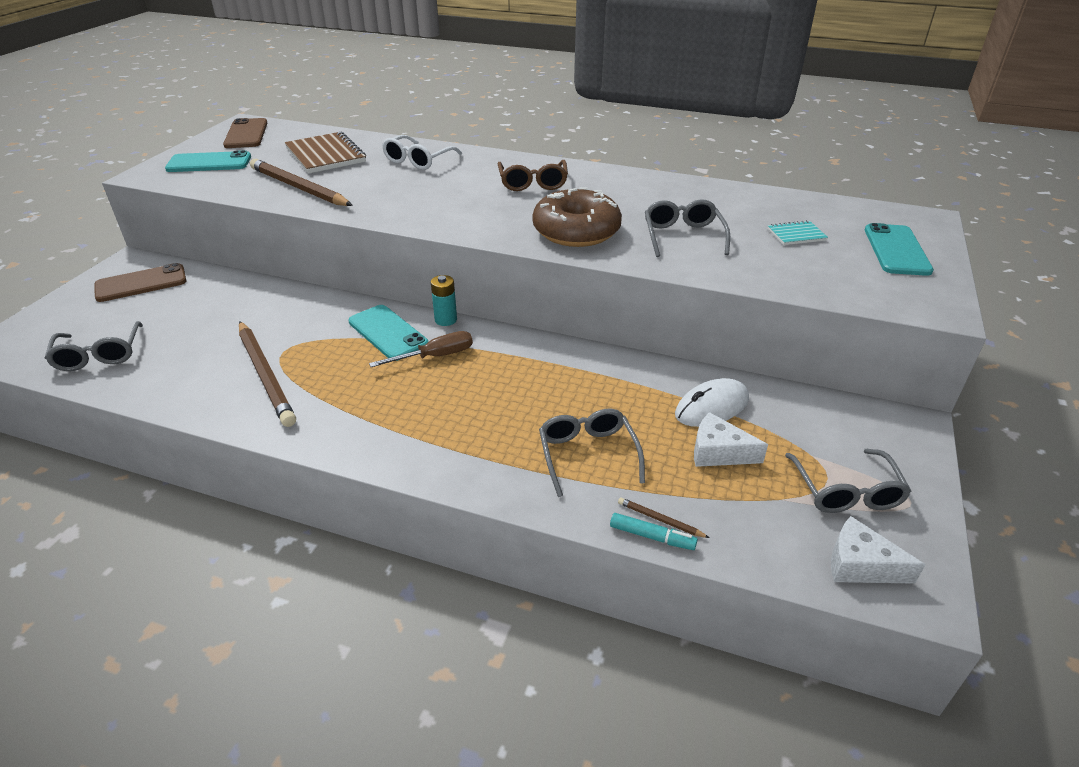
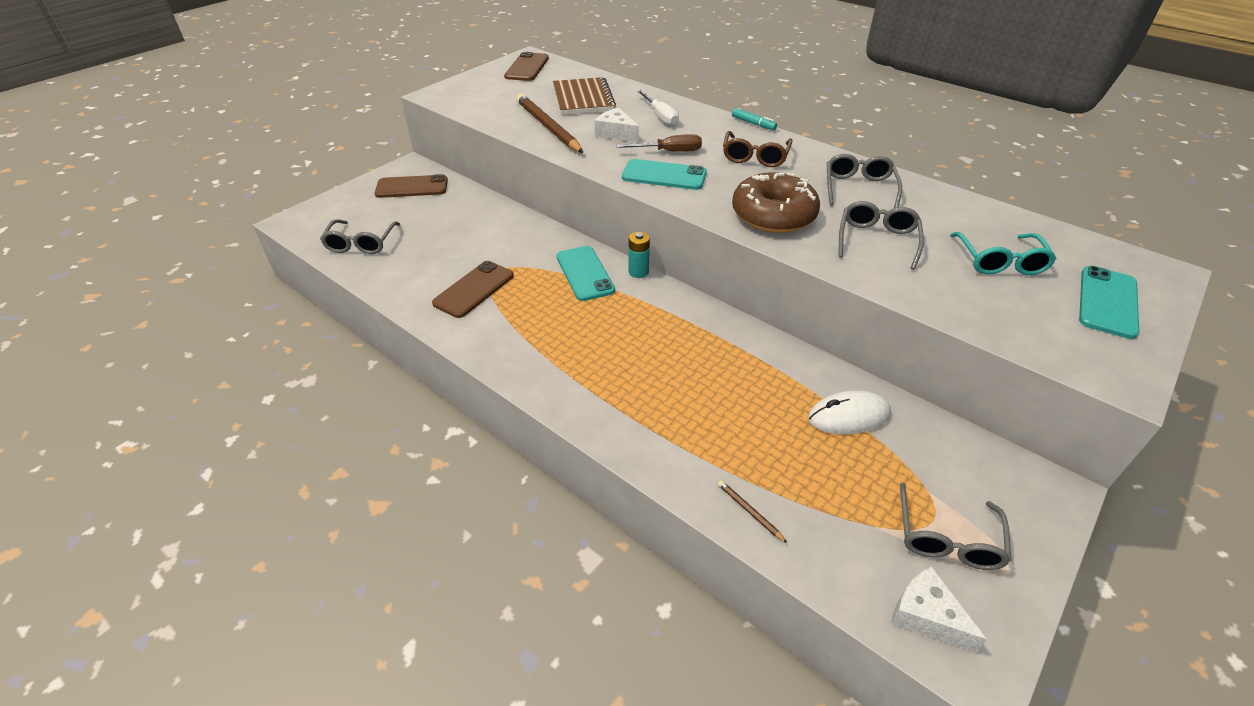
camera: 20 degrees right, 5 degrees up
turquoise phone [165,150,251,172] -> turquoise phone moved to [622,159,707,190]
brown pencil [239,321,296,427] -> brown phone [432,261,514,318]
brown screwdriver [369,331,473,367] -> brown screwdriver moved to [617,134,702,152]
white glasses [382,135,462,170] -> white screwdriver [637,90,679,126]
grey glasses [539,409,645,497] -> grey glasses moved to [827,154,902,208]
turquoise marker [610,513,698,550] -> turquoise marker moved to [732,108,777,130]
white cheese [694,412,768,467] -> white cheese moved to [595,108,639,142]
turquoise notebook [768,220,828,245] -> turquoise glasses [950,232,1057,275]

